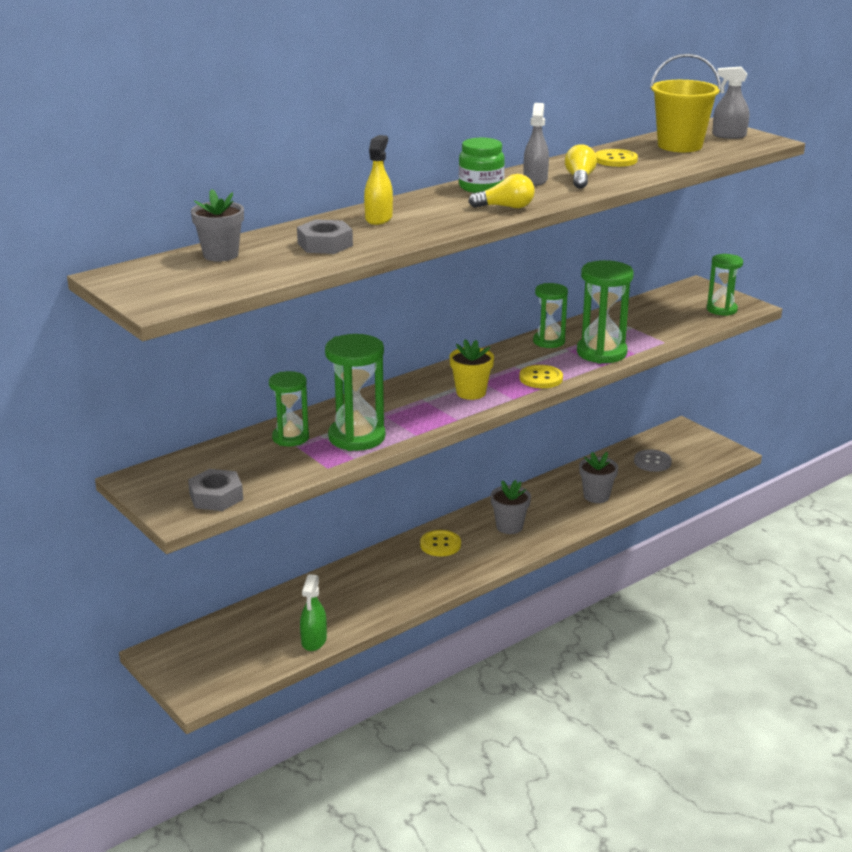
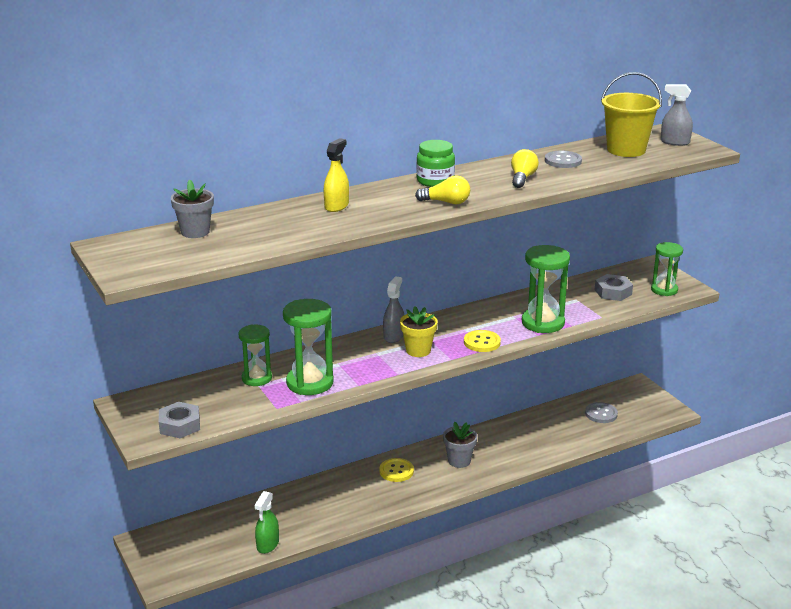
camera: 10 degrees right, 0 degrees up
grey nut [297,219,353,254] -> grey nut moved to [595,274,633,301]
grey spray bottle [524,103,549,186] -> grey spray bottle moved to [383,276,404,343]
green hourglass [533,283,568,348] -> none
grey flower pot [579,452,618,503] -> none
yellow button [595,149,638,167] -> grey button [545,150,582,168]

